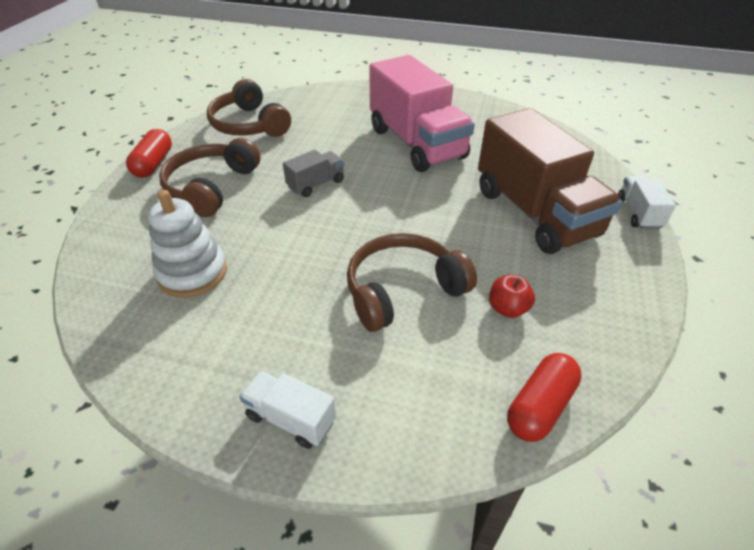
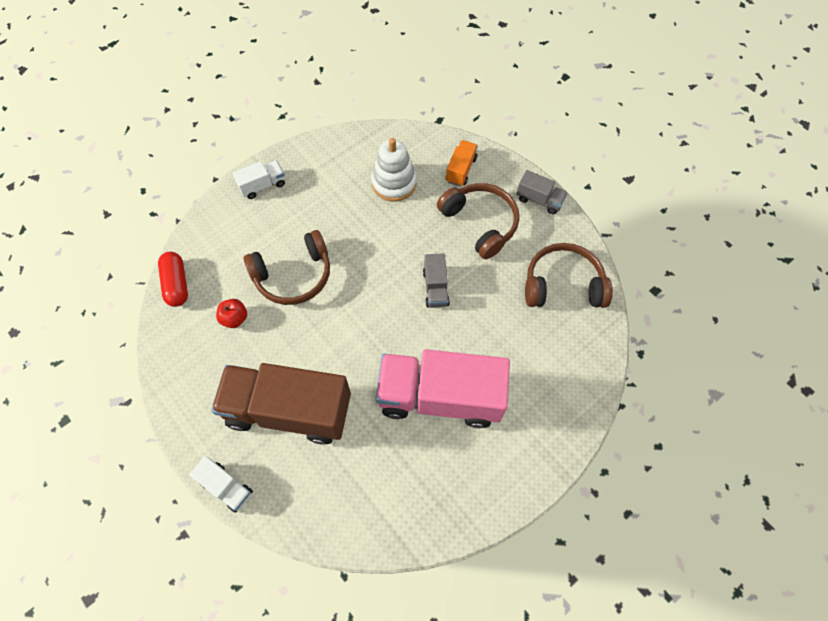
camera: 125 degrees right, 20 degrees up
red capsule [126,129,172,178] -> grey truck [517,170,568,214]
brown headphones [347,233,477,332] -> brown headphones turned 60 degrees clockwise [244,230,330,305]
none -> orange truck [446,140,478,186]

